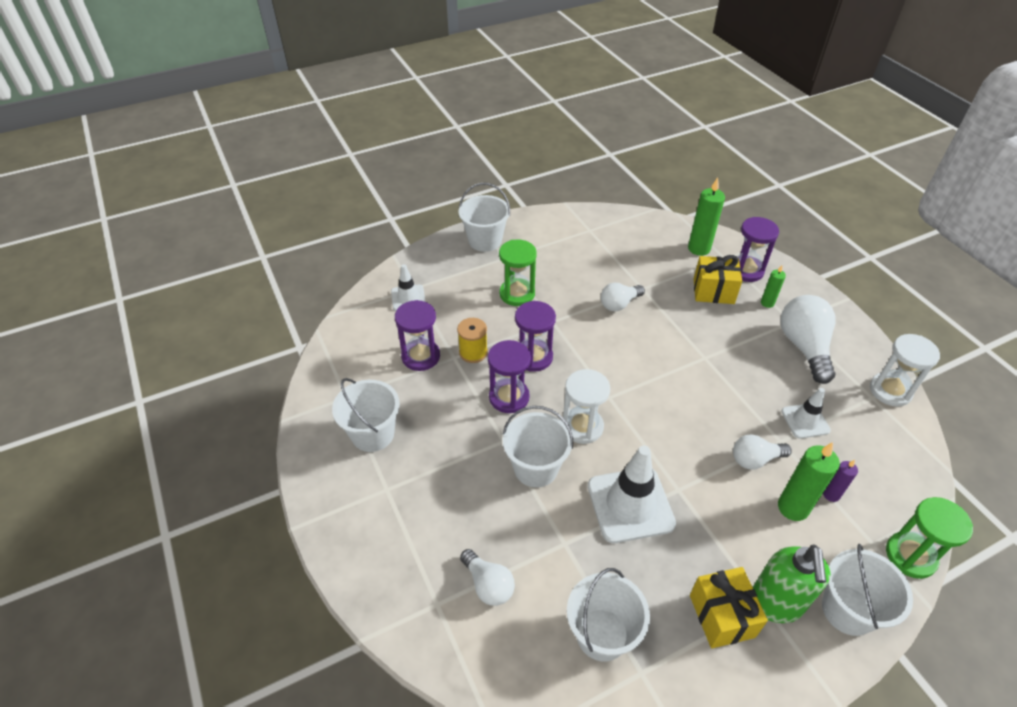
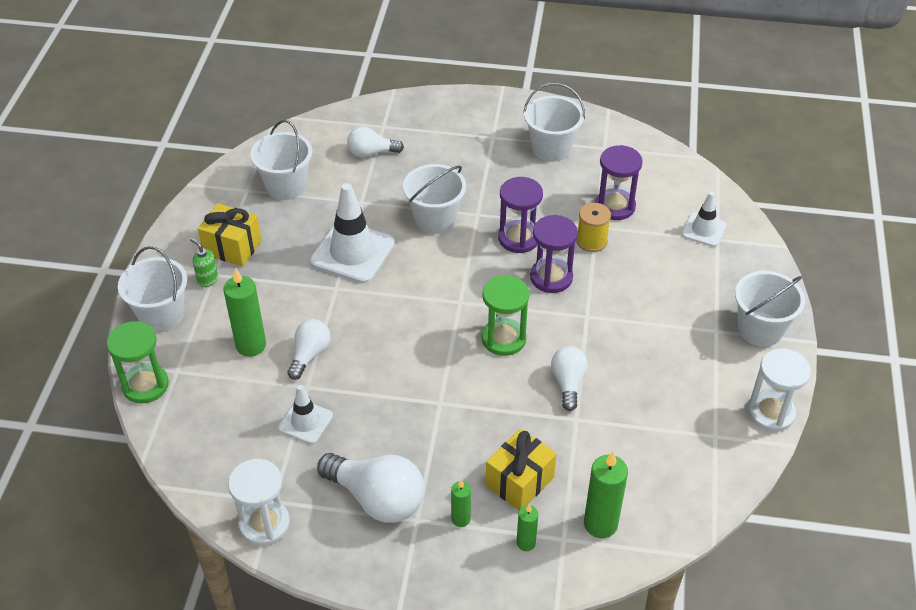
camera: 125 degrees right, 0 degrees up
green hourglass [499,239,537,306] -> green hourglass moved to [481,275,529,356]
white hourglass [563,369,610,444] -> white hourglass moved to [747,348,811,432]
purple hourglass [738,217,779,282] -> green candle [516,504,538,551]
green soap dispenser [753,544,831,623] -> green soap dispenser [190,238,218,287], size x0.49
purple candle [823,460,858,502] -> none

